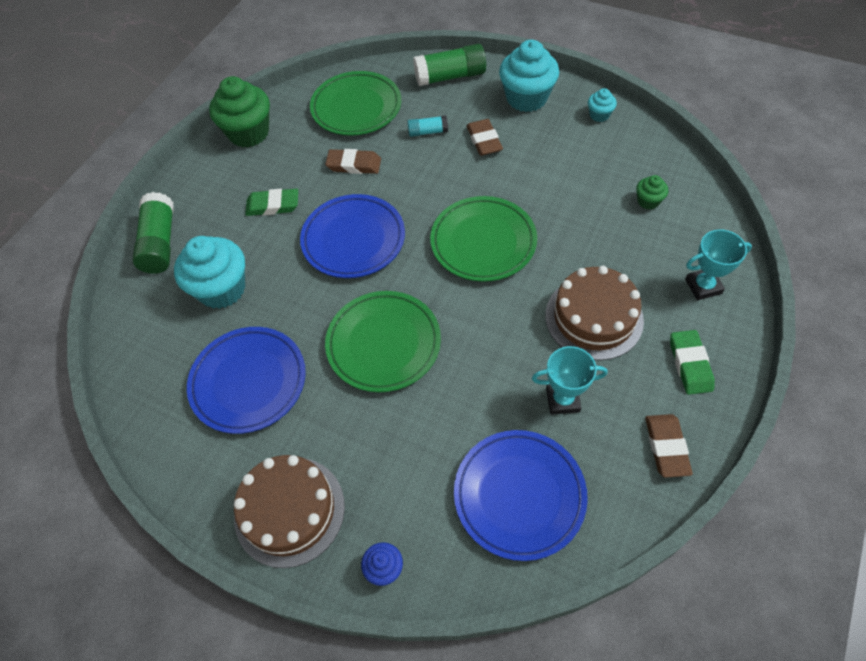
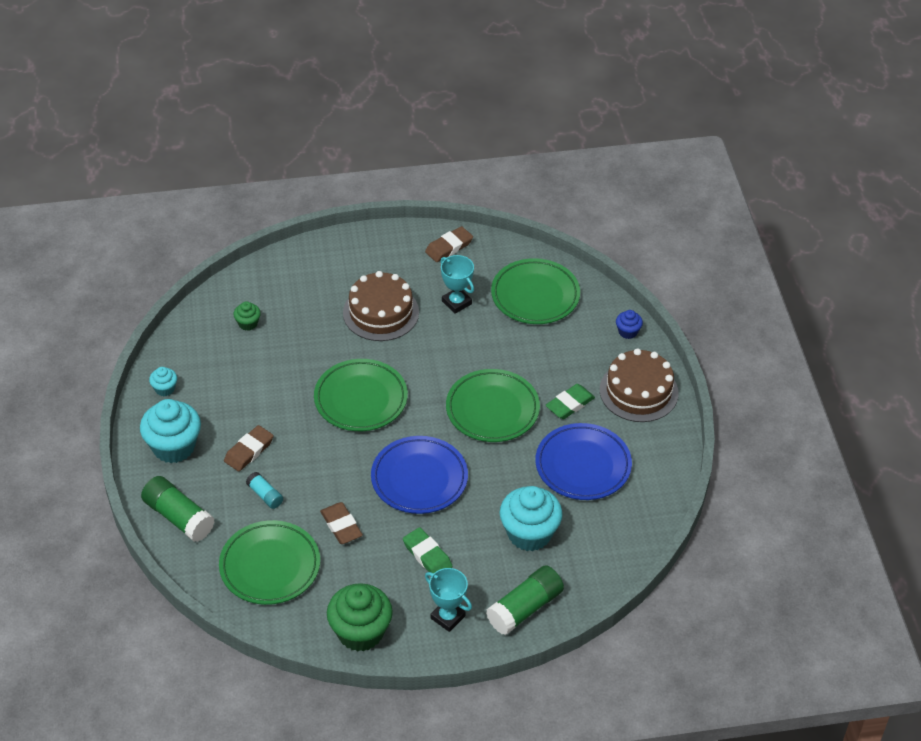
camera: 130 degrees left, 10 degrees down
blue plate [454,430,588,561] -> green plate [491,258,580,324]
green eraser [670,330,715,395] -> green eraser moved to [545,384,595,419]
turquoise trophy [685,229,752,300] -> turquoise trophy moved to [425,568,472,632]

